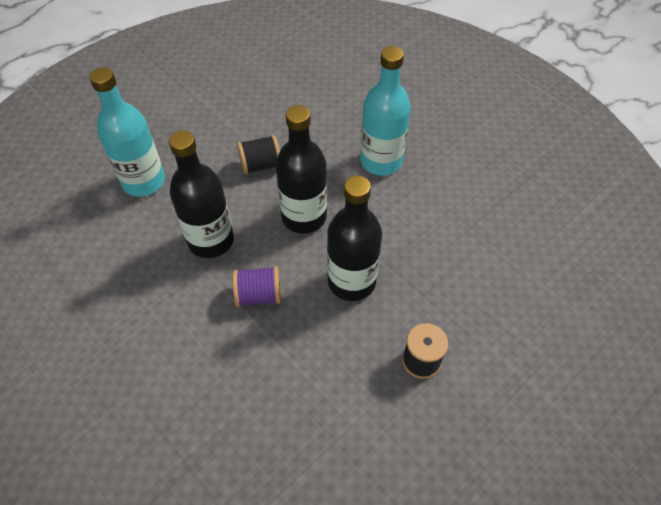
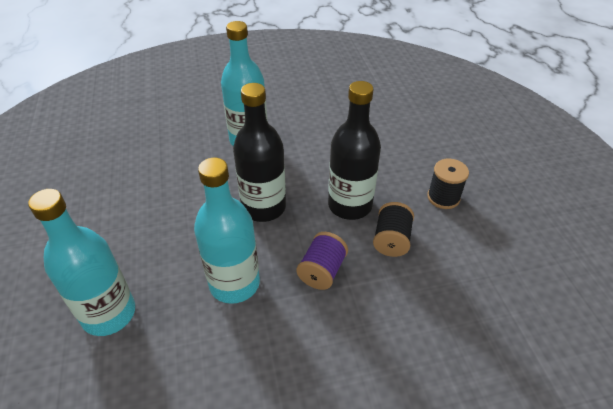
camera: 60 degrees left, 10 degrees down
black bottle [169,131,234,258] -> turquoise bottle [194,158,260,304]
black spool [237,135,280,174] -> black spool moved to [373,202,414,257]

